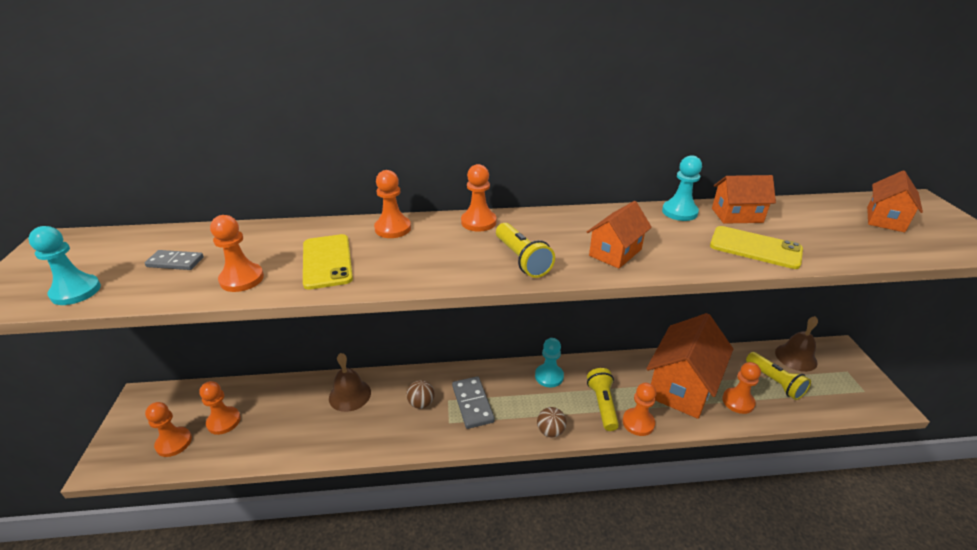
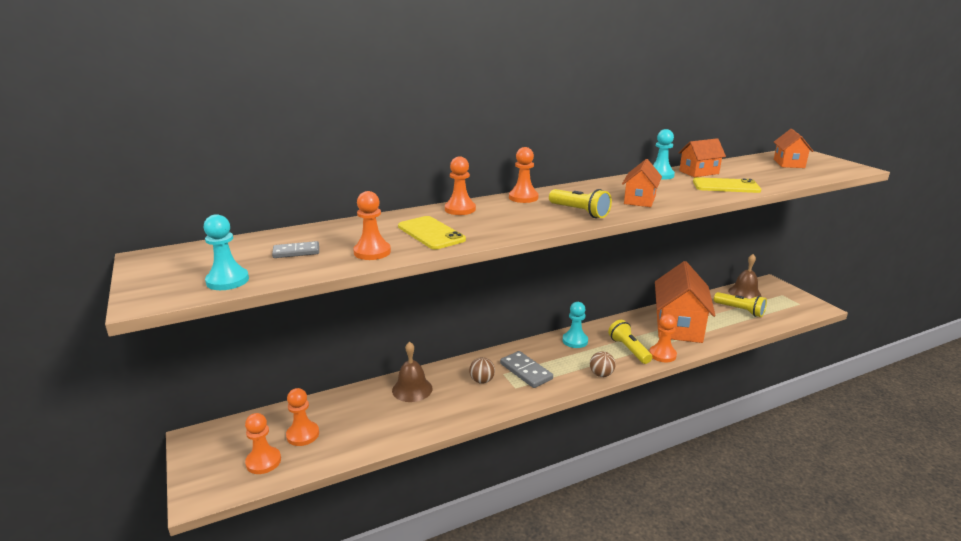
camera: 20 degrees left, 10 degrees down
orange pawn [722,362,761,414] -> none

